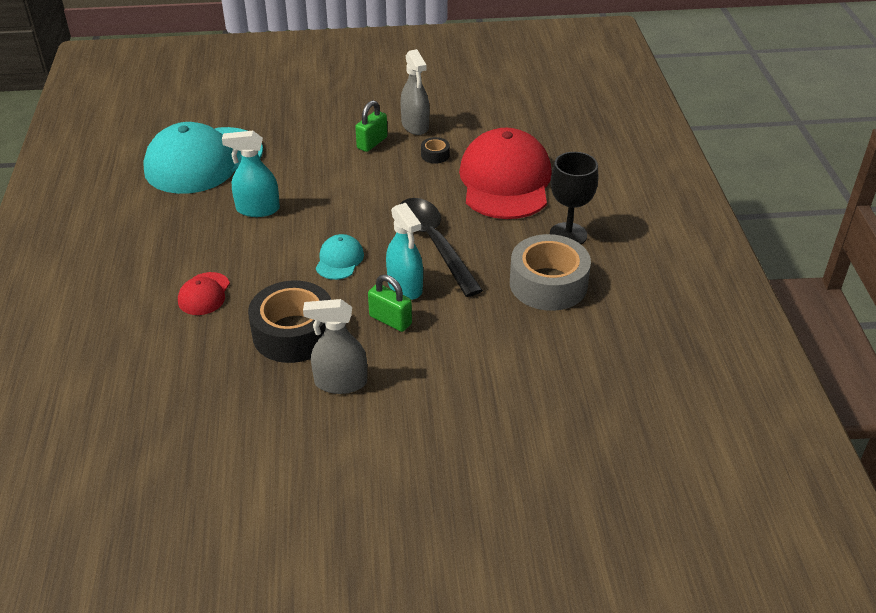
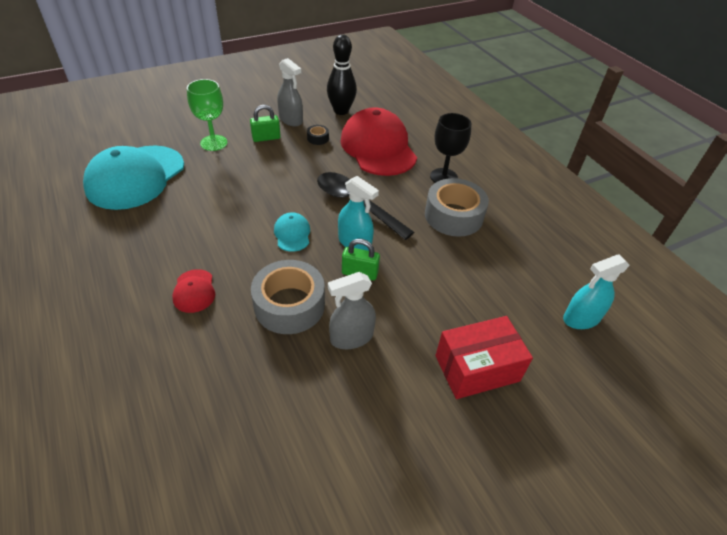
camera: 25 degrees left, 5 degrees up
turquoise spray bottle [222,131,280,217] -> turquoise spray bottle moved to [563,254,630,329]
black tape [248,281,332,363] -> grey tape [251,260,325,334]
green padlock [355,100,388,152] -> green padlock turned 60 degrees clockwise [250,105,281,142]
none -> green goblet [187,79,228,151]
none -> black bowling pin [327,34,357,115]
none -> red box [435,316,533,399]

